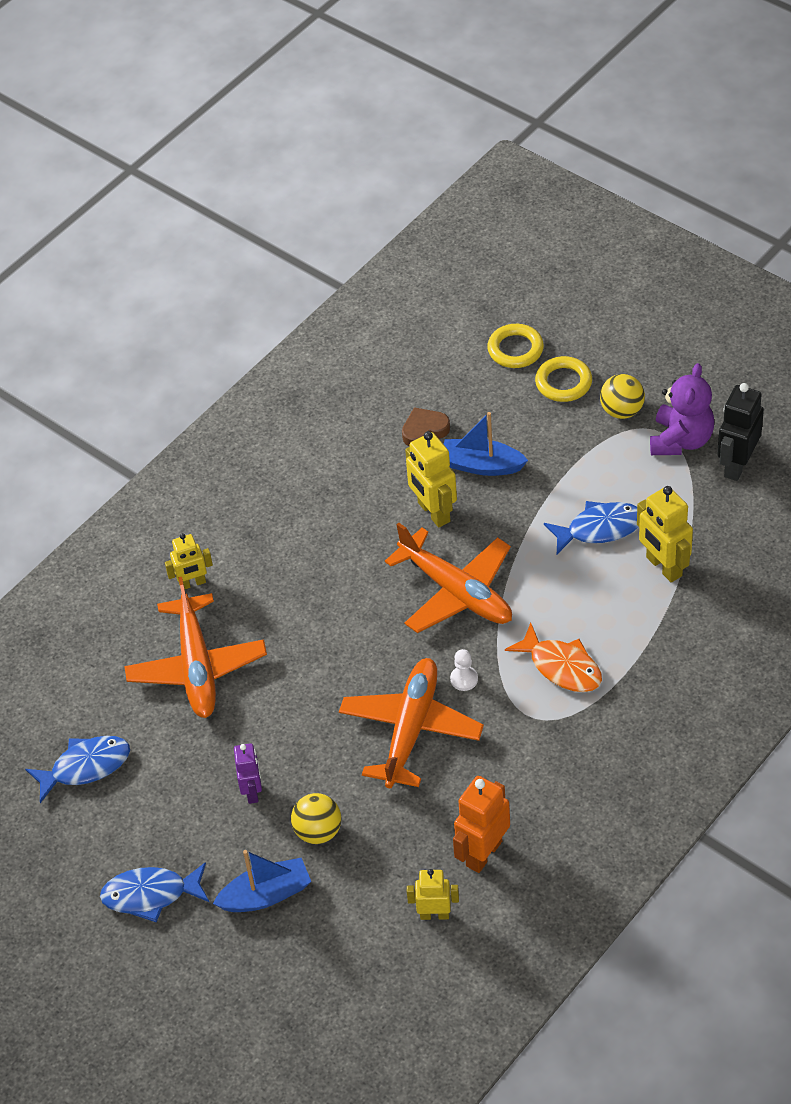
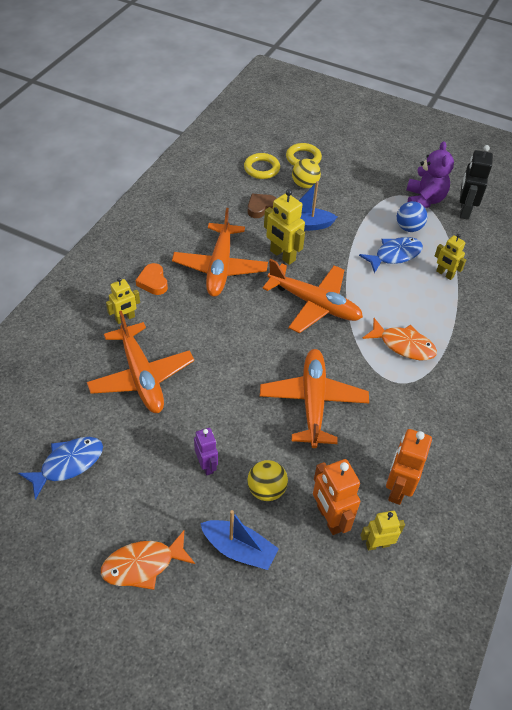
camera: 20 degrees left, 0 degrees up
blue fish [100,862,209,923] -> orange fish [101,531,195,590]
blue boat [213,850,311,912] -> blue boat turned 60 degrees clockwise [200,510,279,570]
white pawn [450,649,478,691] -> none
yellow ring [535,356,592,402] -> yellow ring moved to [244,153,280,179]
yellow ball [600,374,645,419] -> yellow ball moved to [292,159,321,188]
yellow robot [637,486,693,583] -> yellow robot [435,234,466,280], size x0.64
none -> orange heart [136,263,168,295]
none -> orange plane [172,208,268,297]
none -> orange robot [313,459,360,535]
none -> blue ball [397,201,427,232]

